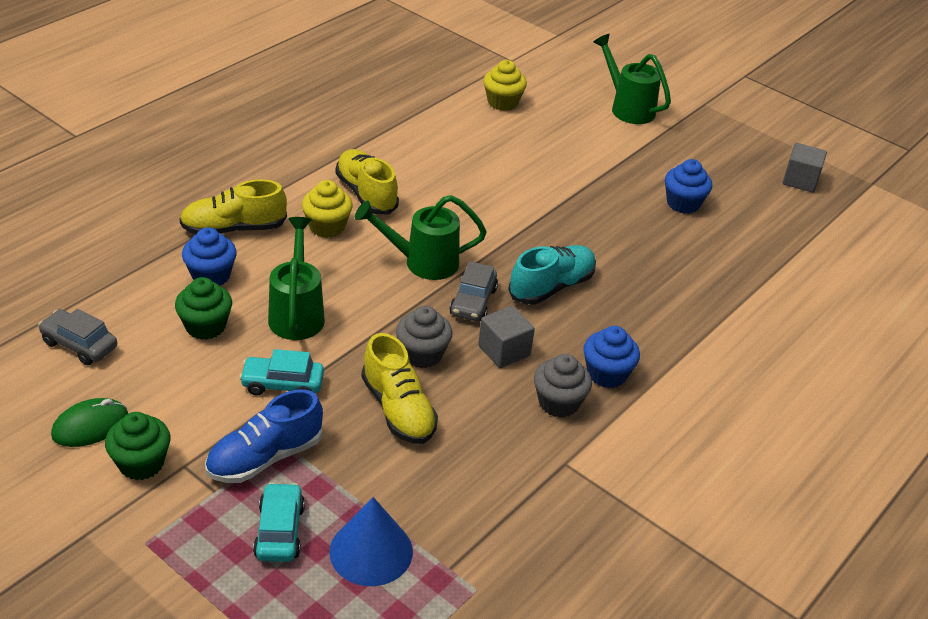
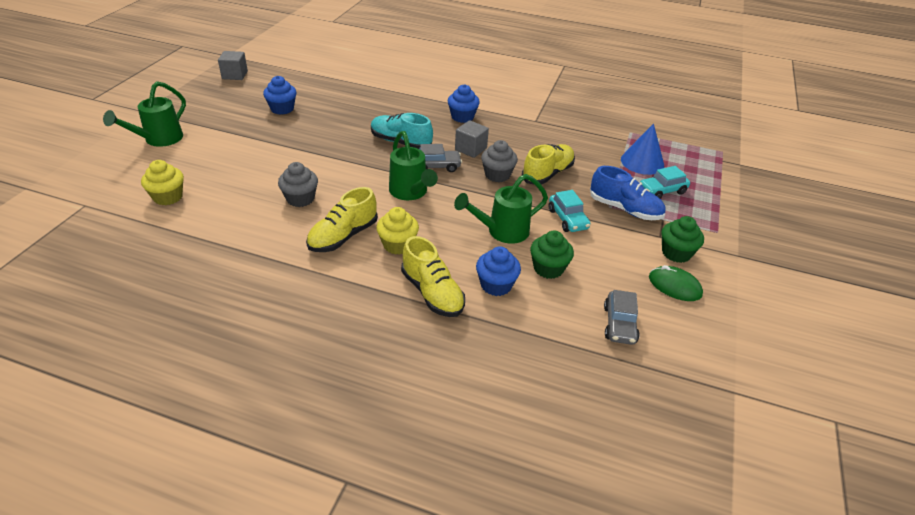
camera: 110 degrees left, 0 degrees up
grey cupcake [534,354,592,418] -> grey cupcake moved to [278,162,318,207]

